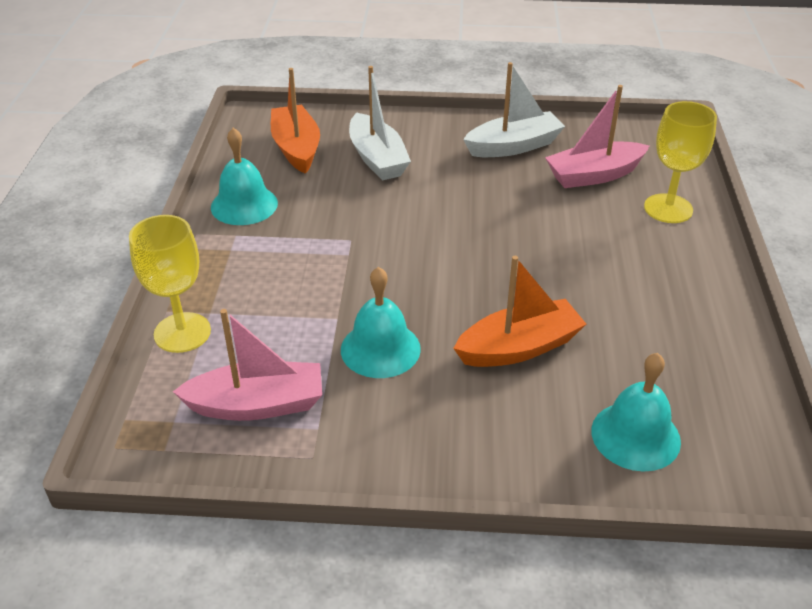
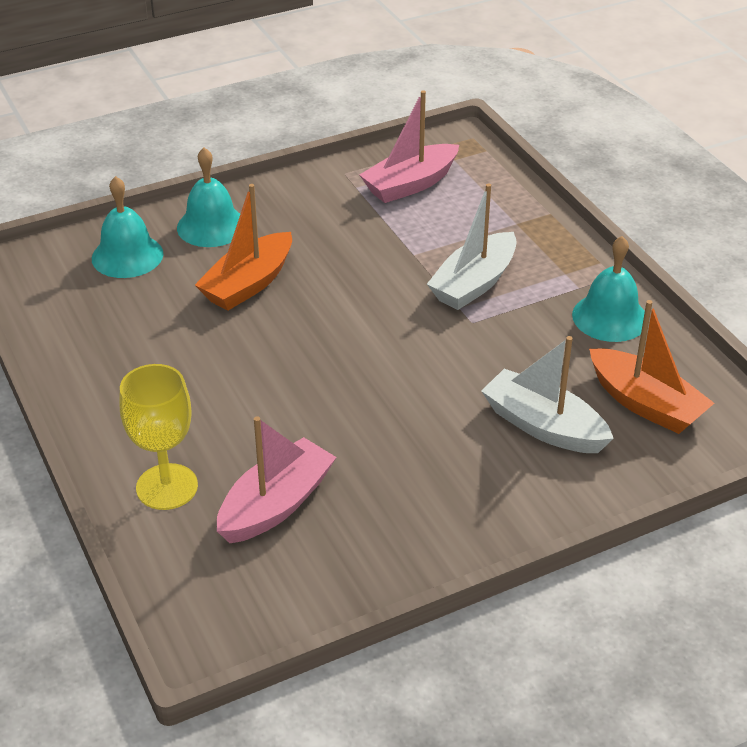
camera: 150 degrees right, 0 degrees up
yellow goblet [129,215,211,353] -> none
turquoise bell [341,267,421,378] -> turquoise bell moved to [177,147,240,247]
white boat [463,62,565,157] -> white boat moved to [427,183,517,310]

